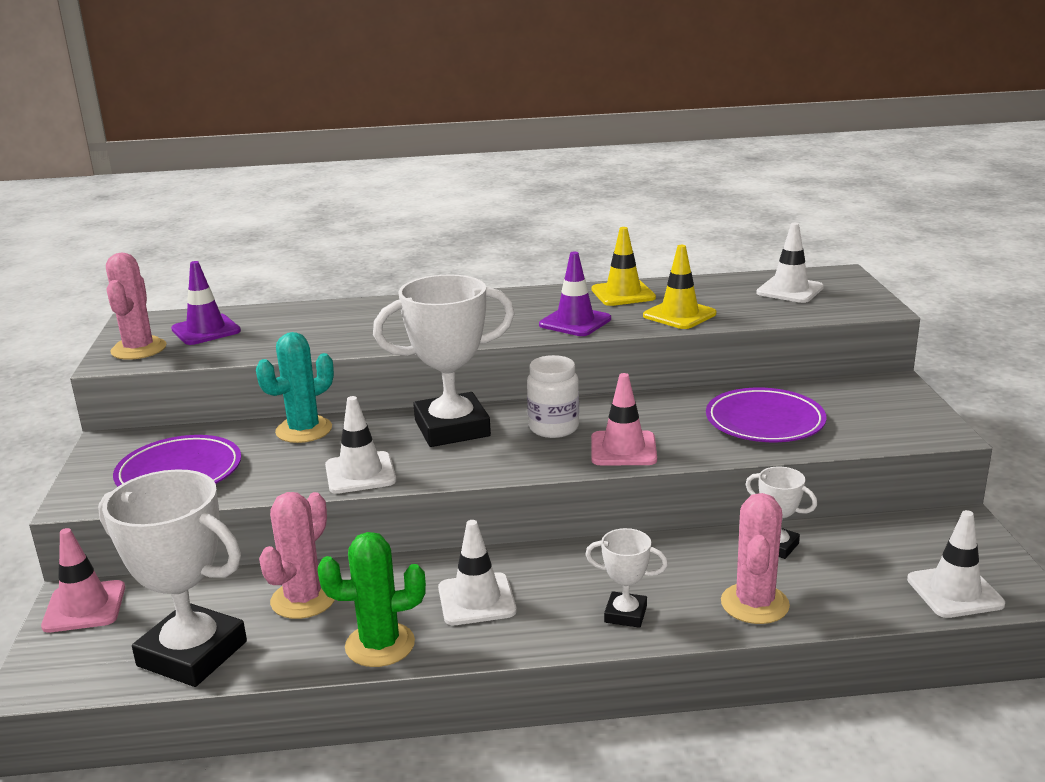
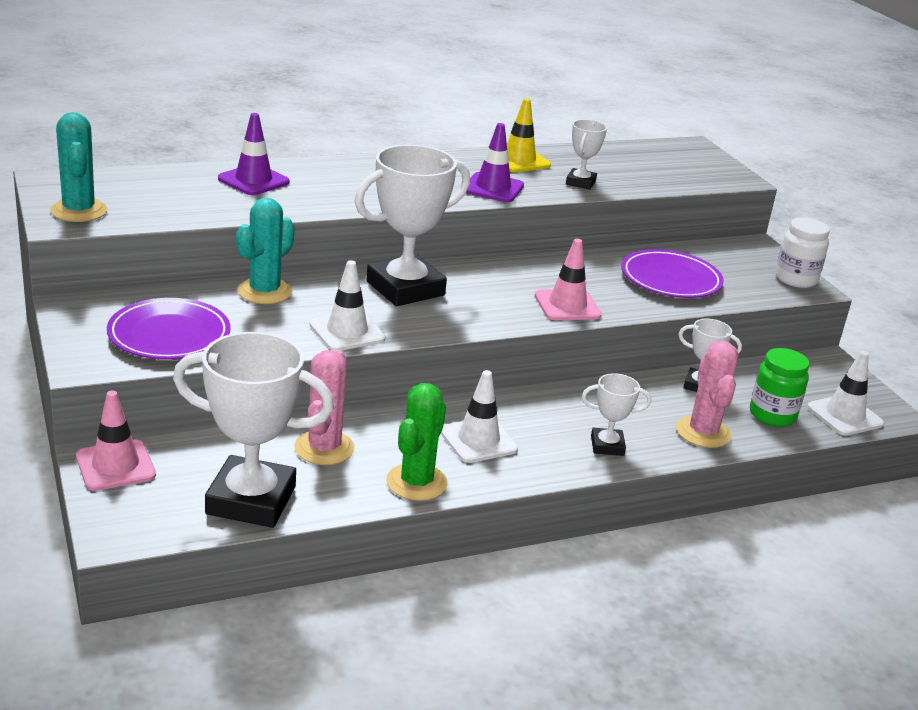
camera: 20 degrees left, 5 degrees up
pink cactus [106,253,167,360] -> turquoise cactus [50,112,107,222]
purple traffic cone [171,261,241,345] -> purple traffic cone moved to [218,113,290,195]
green cactus [318,532,426,667] -> green cactus turned 45 degrees counterclockwise [386,383,448,501]
white jar [527,355,579,438] -> white jar moved to [776,217,830,288]
yellow traffic cone [643,245,716,329] -> white trophy [566,119,607,190]
white traffic cone [756,223,824,303] -> none
none -> green jar [750,348,810,427]

